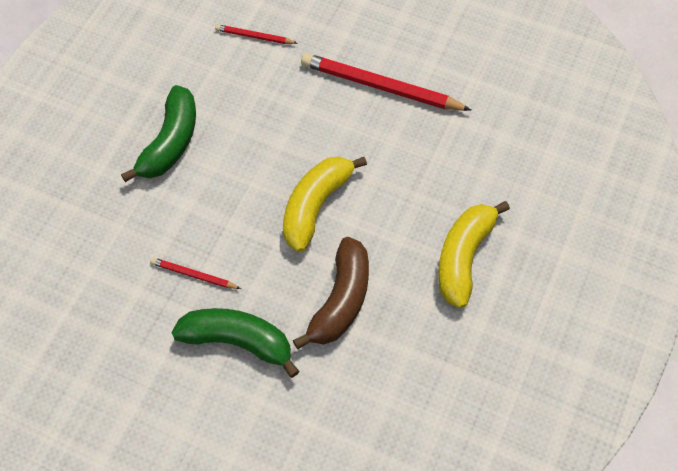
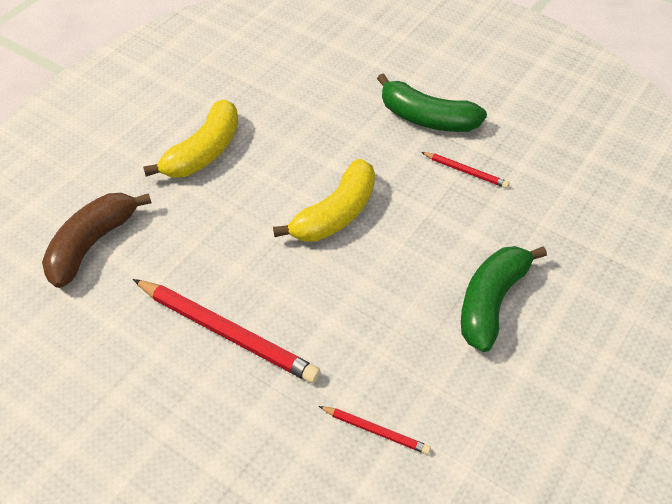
camera: 170 degrees left, 10 degrees down
brown banana [293,237,369,349] -> brown banana moved to [42,193,151,288]

